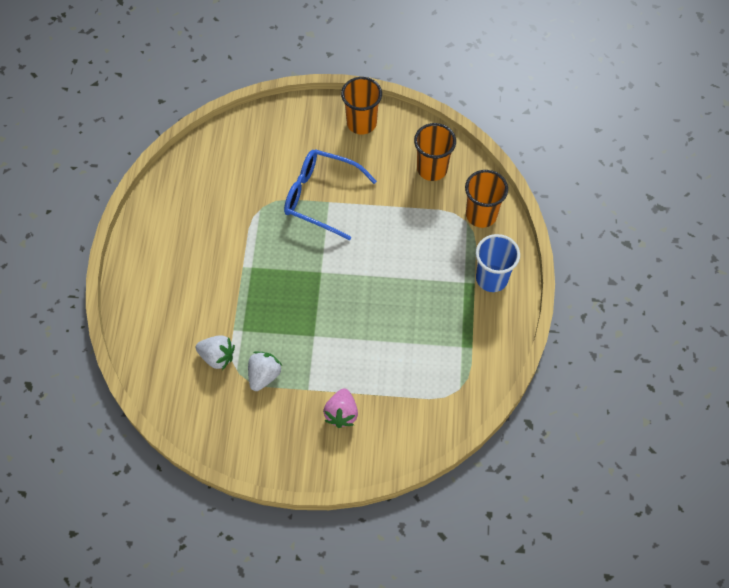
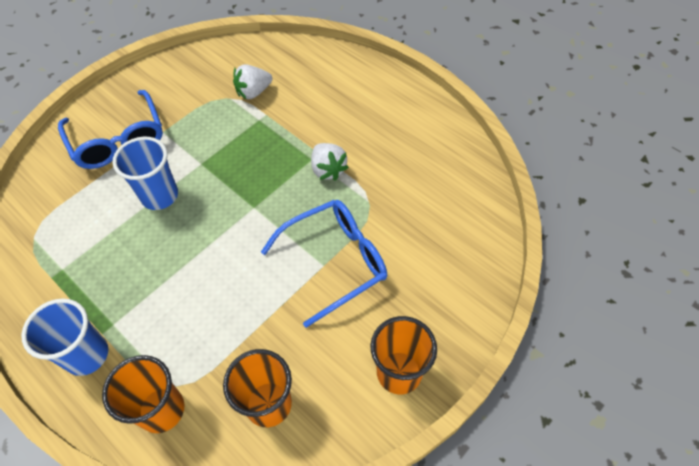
camera: 130 degrees right, 5 degrees down
white strawberry [248,351,282,391] -> white strawberry moved to [311,143,349,181]
pink strawberry [323,388,358,428] -> blue glasses [58,90,163,169]
none -> blue cup [113,137,178,210]

